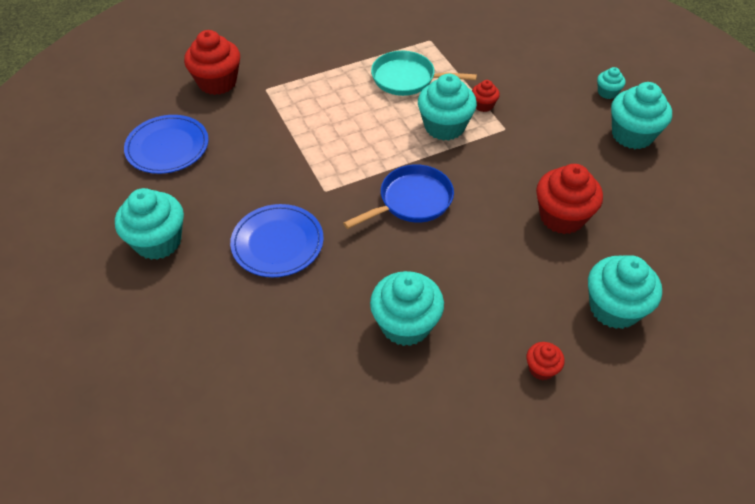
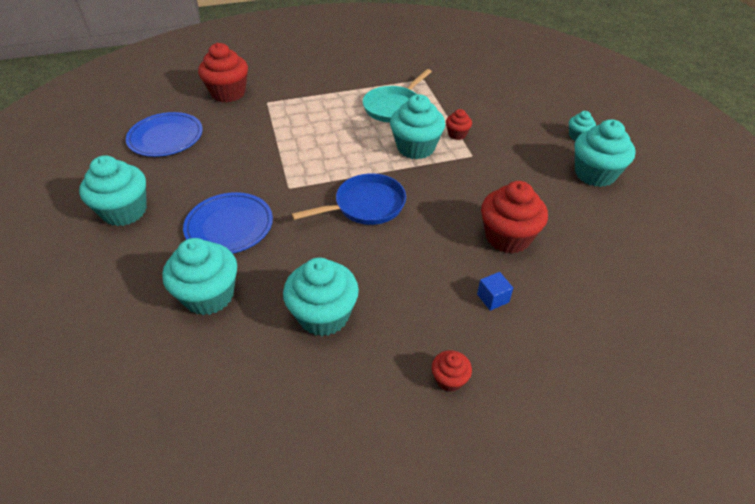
camera: 10 degrees right, 5 degrees down
turquoise pan [371,51,477,96] -> turquoise pan turned 75 degrees counterclockwise [363,69,432,123]
turquoise cupcake [588,255,662,329] -> turquoise cupcake moved to [162,238,237,315]
none -> blue cube [477,272,513,311]

